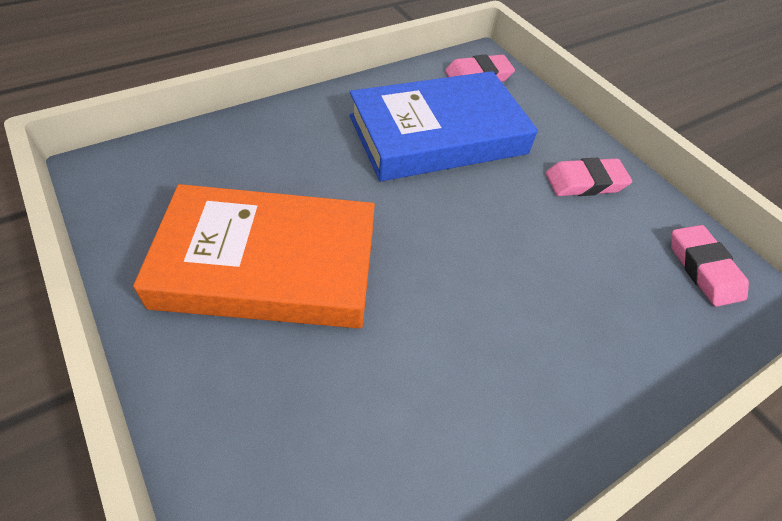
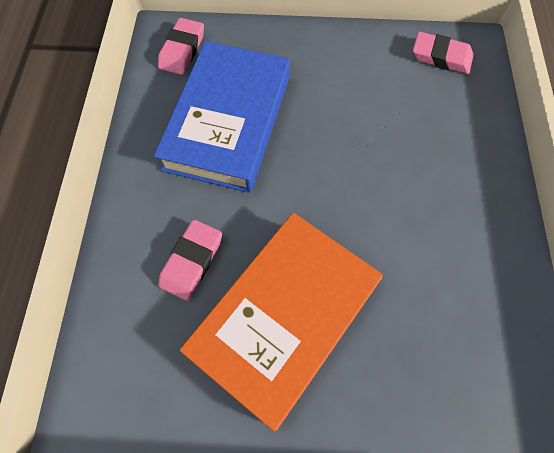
camera: 50 degrees left, 15 degrees up
pink eraser [546,158,632,196] -> pink eraser moved to [158,220,222,301]

